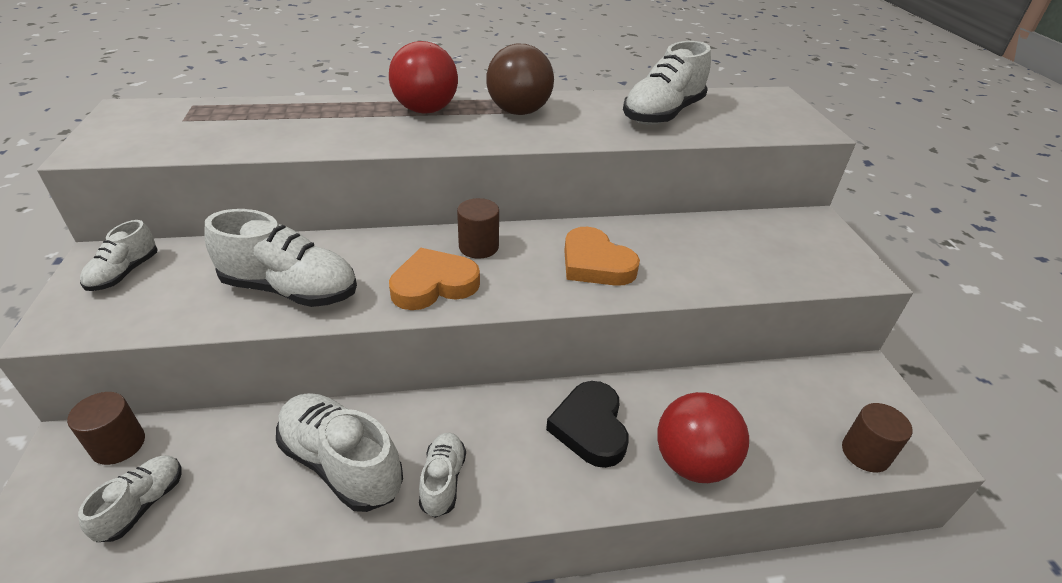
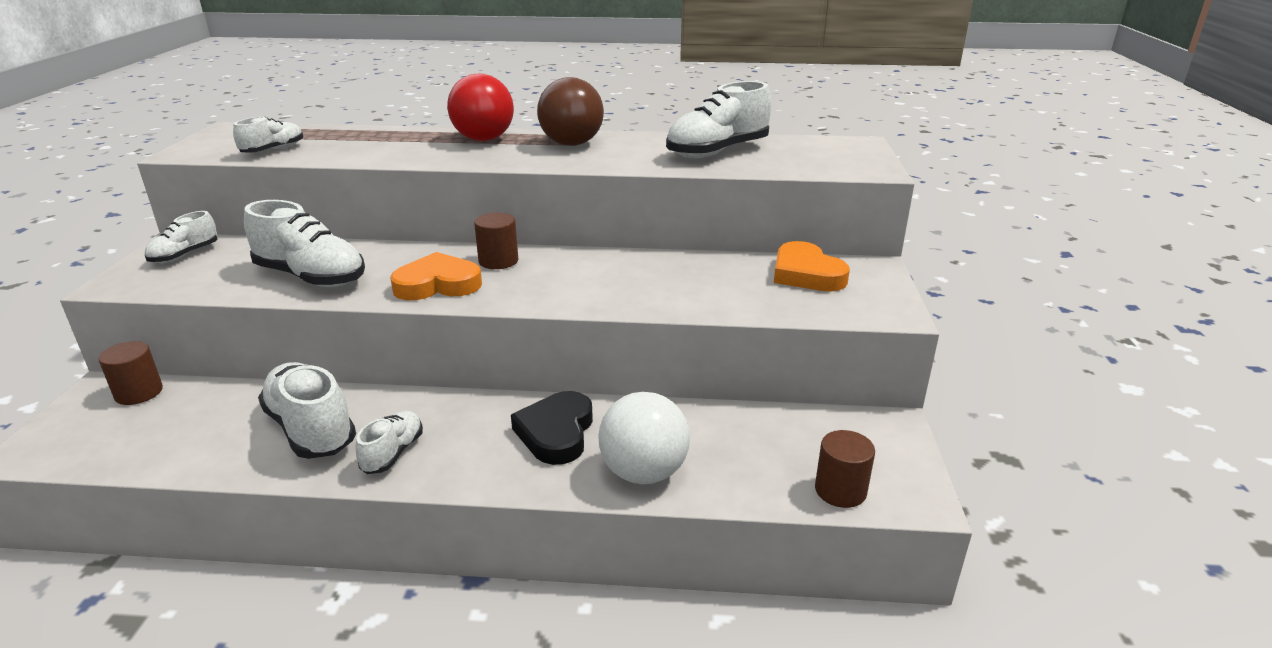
camera: 15 degrees right, 10 degrees down
white shoe [78,455,182,542] -> white shoe moved to [233,117,303,153]
orange heart [564,227,640,286] -> orange heart moved to [774,241,850,291]
red ball [657,392,749,483] -> white ball [598,392,690,484]

